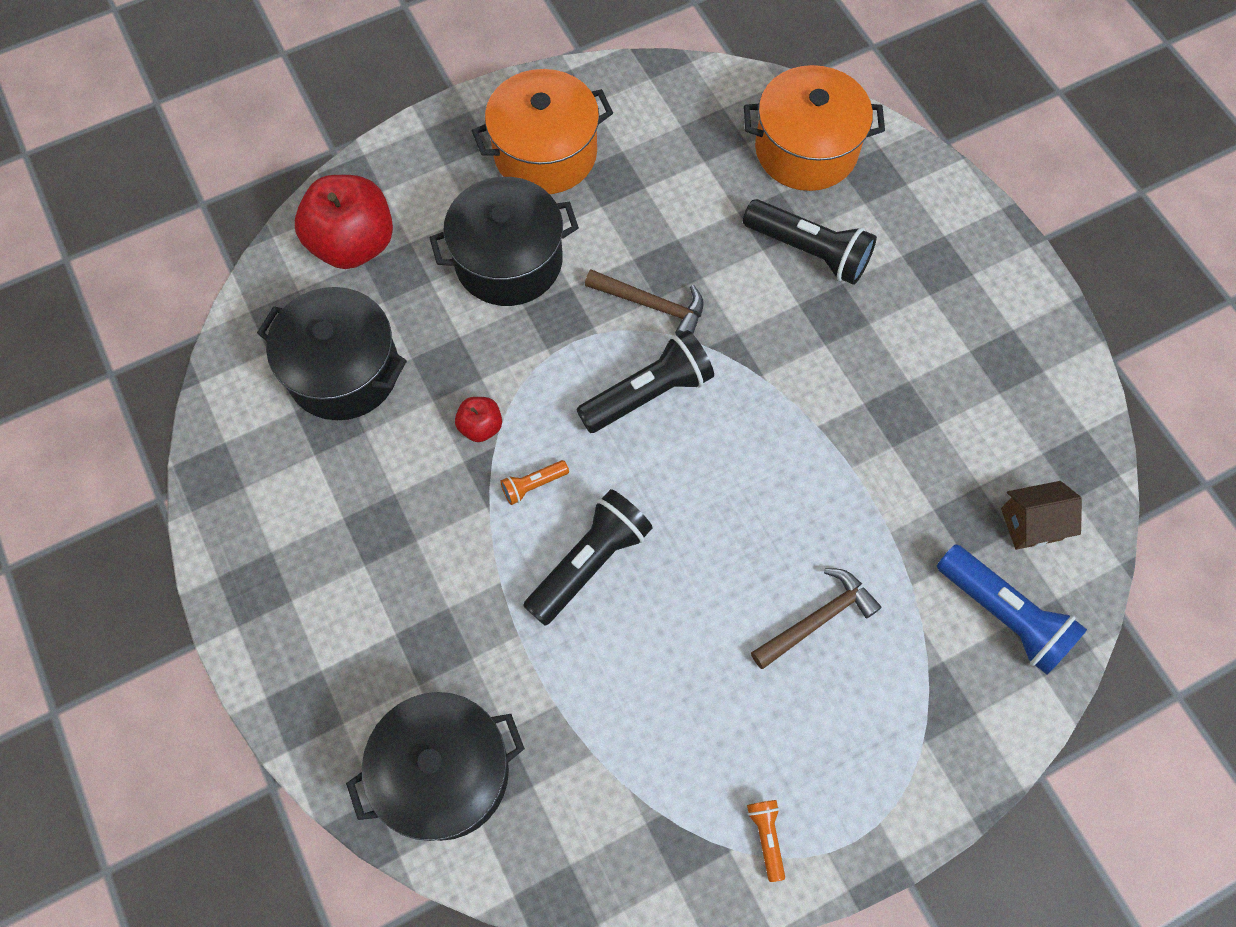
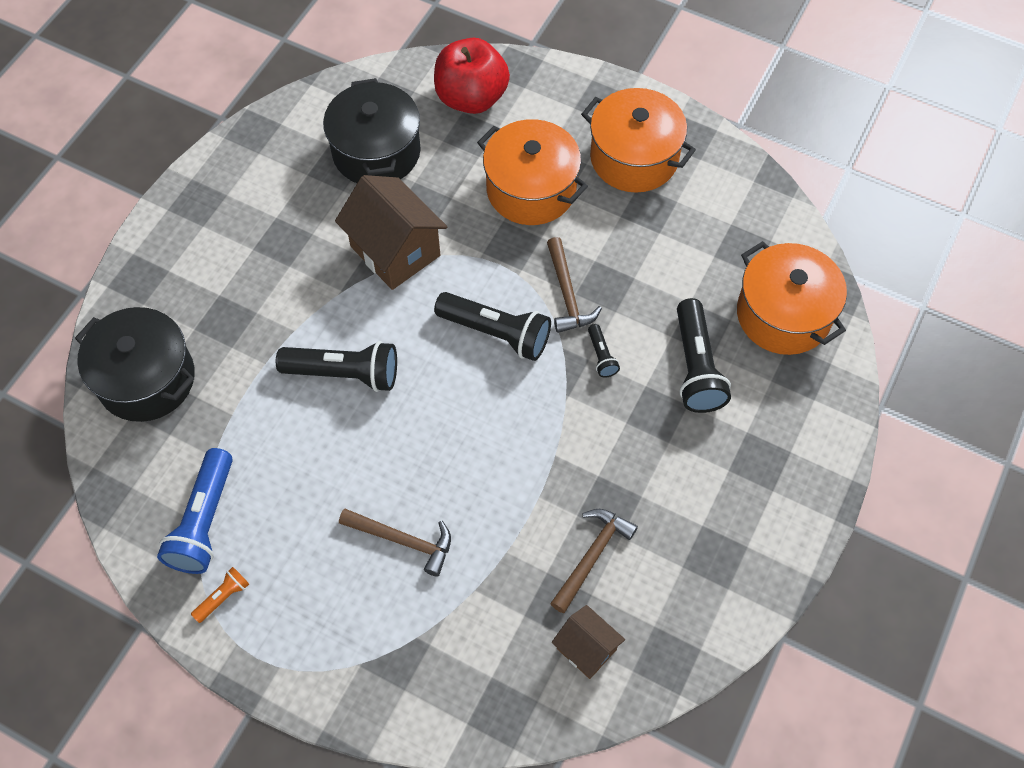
camera: 55 degrees right, 5 degrees down
black pot [430,177,579,306] -> orange pot [477,119,588,225]
red apple [455,397,502,442] -> brown house [335,175,447,290]
orange flashlight [500,460,569,505] -> none
blue flashlight [937,544,1087,675] -> blue flashlight moved to [157,448,233,574]
none -> brown hammer [550,509,638,613]
none -> black flashlight [588,324,620,378]

